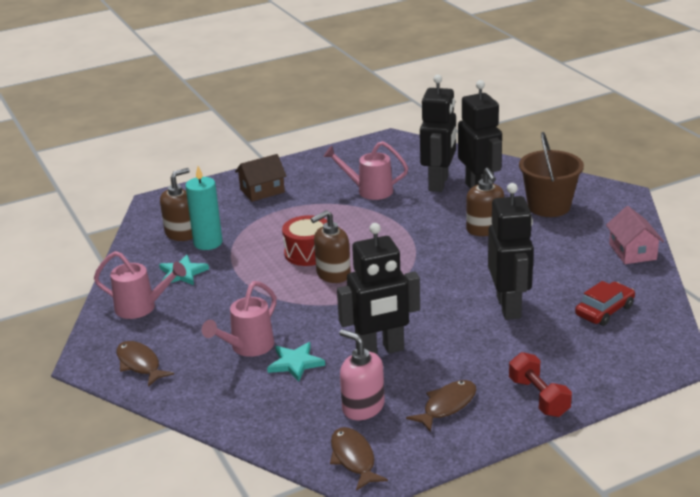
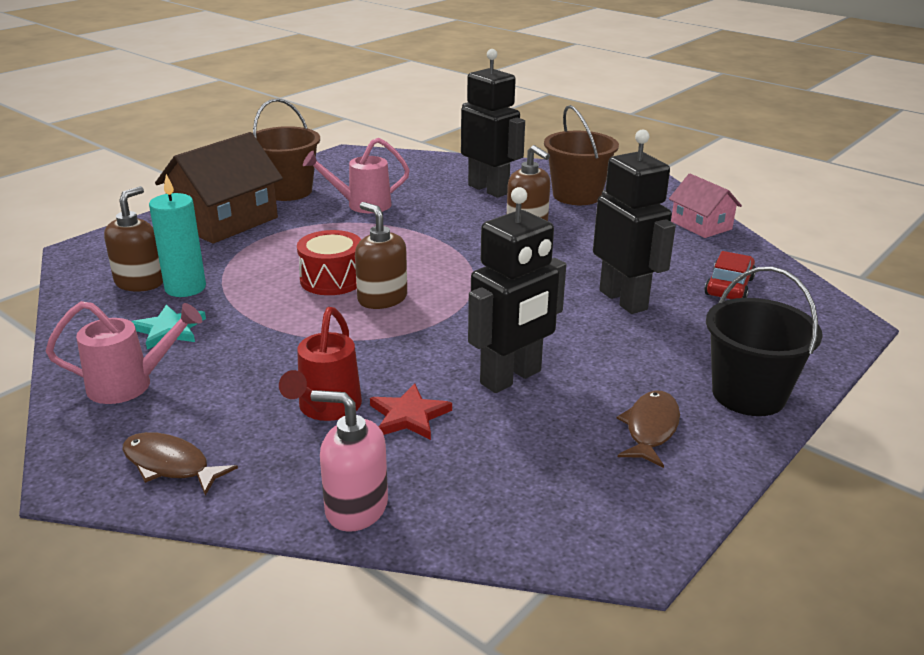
camera: 25 degrees left, 0 degrees up
pink watering can [202,281,277,357] -> red watering can [279,307,362,421]
brown house [235,154,287,202] -> brown house [155,132,283,244], size x1.73
turquoise star [267,342,325,382] -> red star [370,383,452,440]
brown soap dispenser [311,210,351,283] -> brown soap dispenser turned 105 degrees clockwise [355,202,407,309]
brown fish [330,427,388,491] -> none
pink soap dispenser [339,329,385,420] -> pink soap dispenser moved to [311,390,388,532]
black robot [420,75,456,192] -> none
red dumbbell [509,352,572,417] -> black bucket [706,267,823,416]
none -> brown bucket [253,98,320,201]

